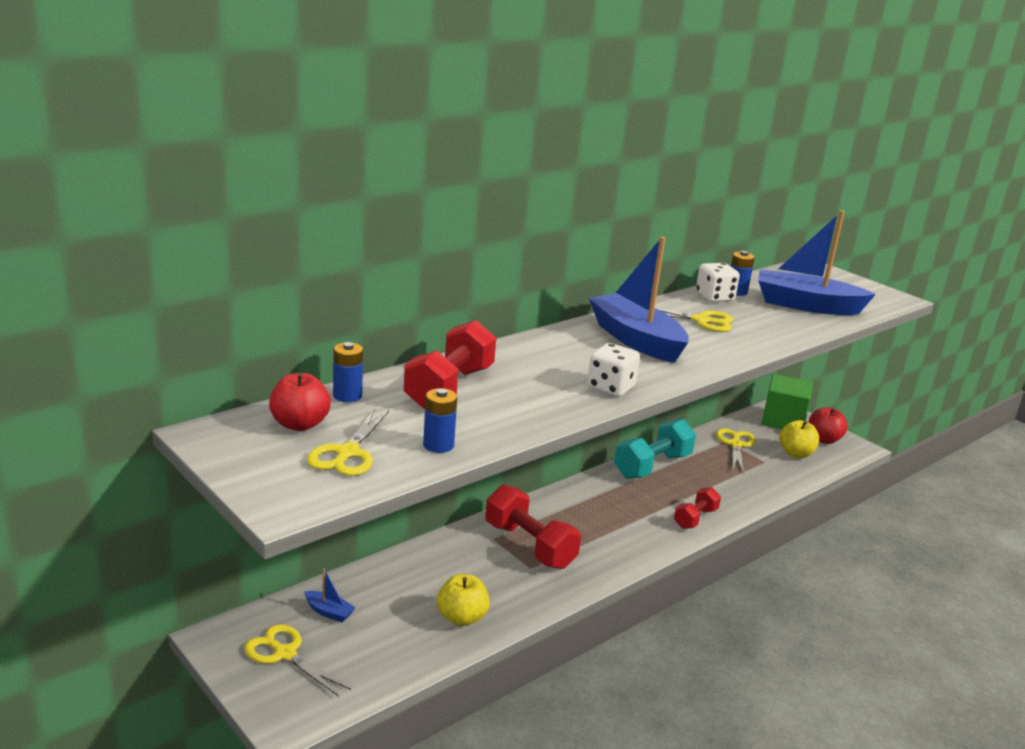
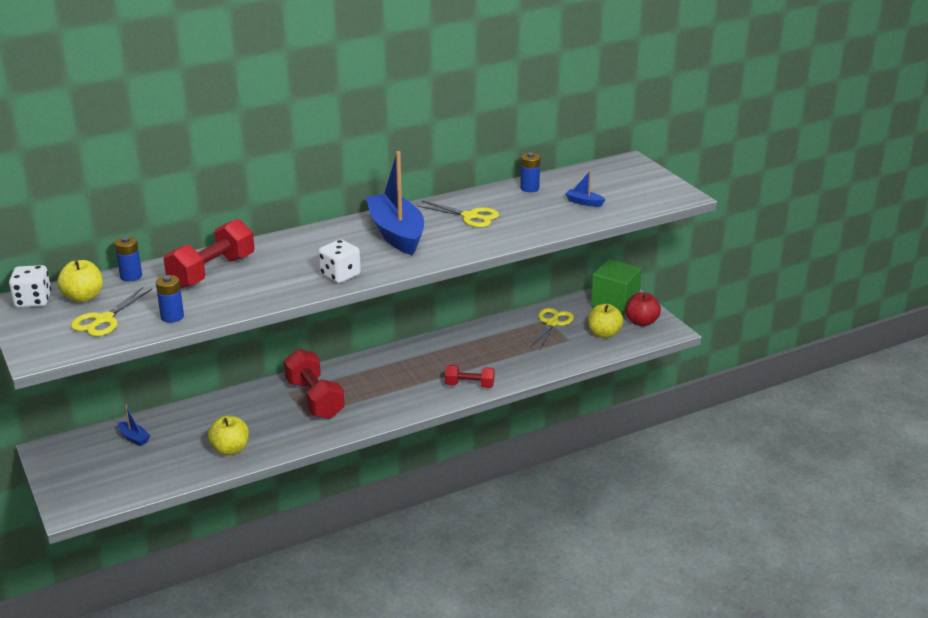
camera: 15 degrees right, 5 degrees up
yellow scissors [244,624,351,697] -> none
red apple [269,373,331,431] -> yellow apple [57,260,103,302]
turquoise dumbbell [614,419,696,479] -> none
red dumbbell [674,487,721,529] -> red dumbbell turned 45 degrees clockwise [445,365,494,388]
white dice [696,263,740,302] -> white dice moved to [9,265,51,308]
blue boat [758,210,876,315] -> blue boat [565,170,606,207], size x0.40

